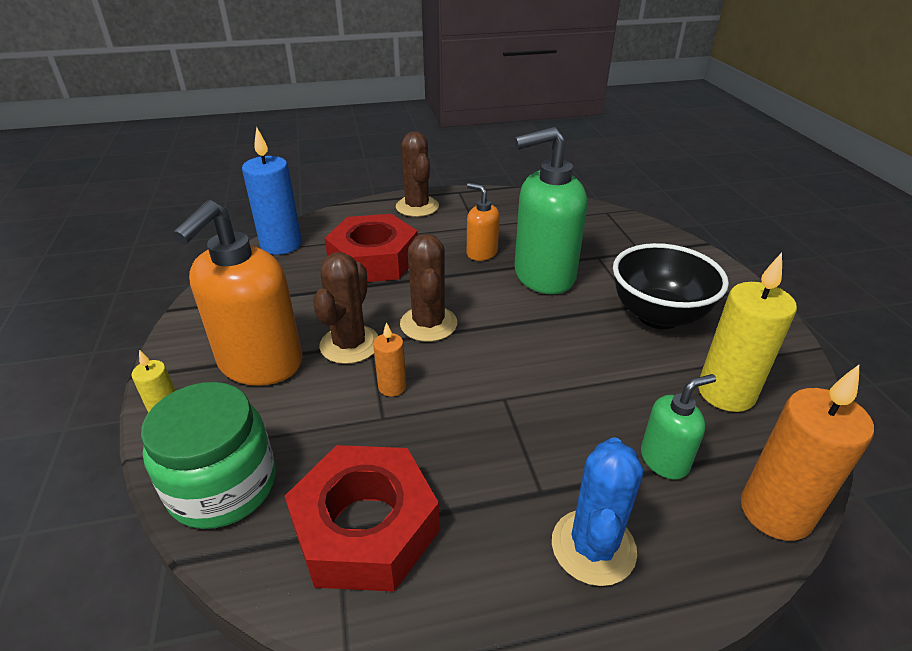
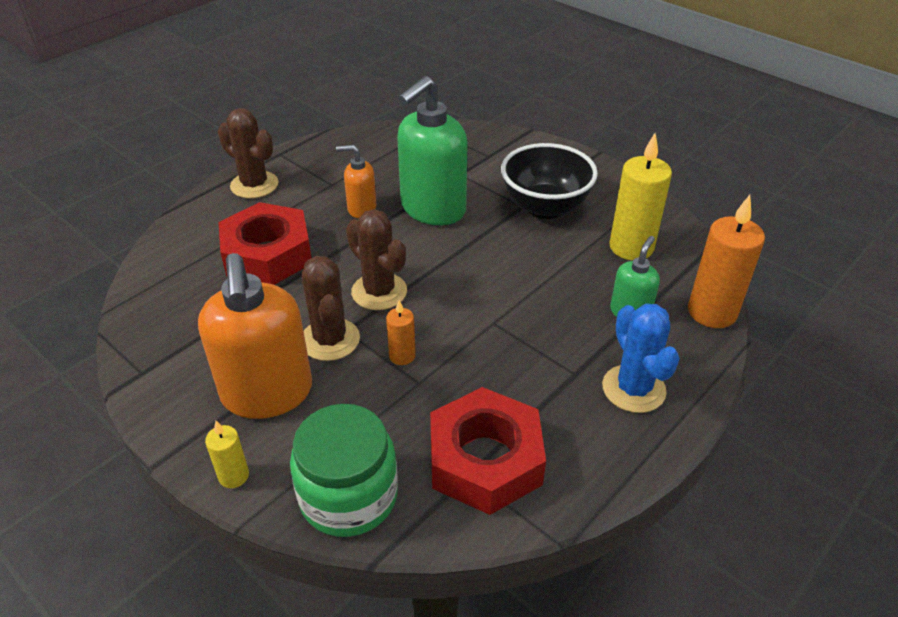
camera: 35 degrees left, 5 degrees up
blue candle [242,127,302,255] -> none

